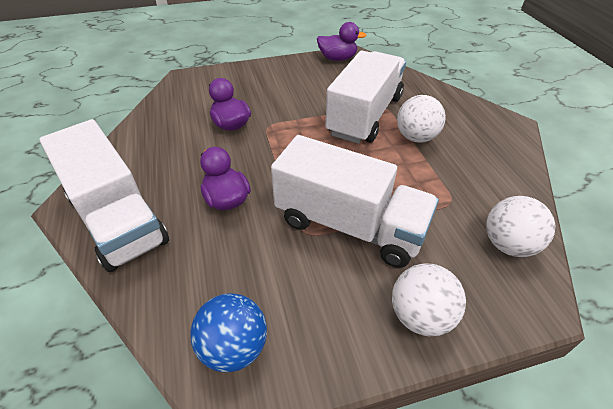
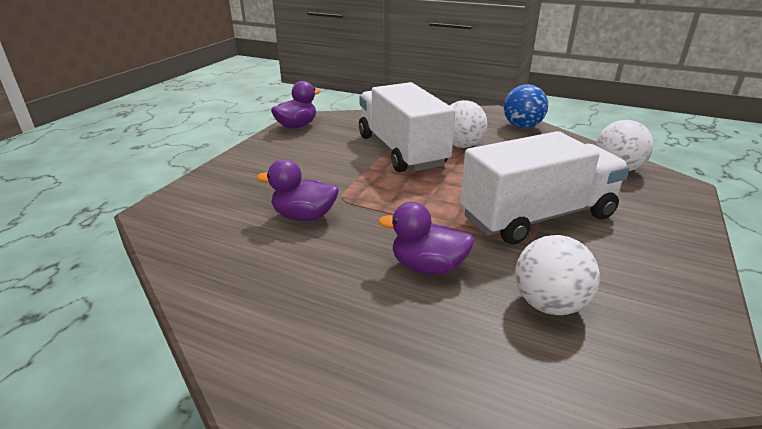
camera: 50 degrees left, 15 degrees down
white truck [39,119,169,272] -> none
blue ball [190,293,267,372] -> blue ball moved to [504,84,548,128]
white ball [392,263,466,336] -> white ball moved to [515,235,600,315]

